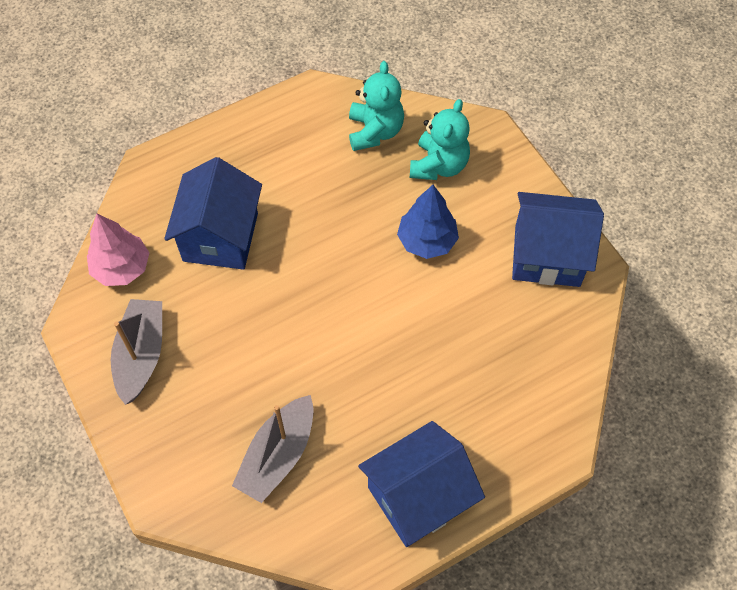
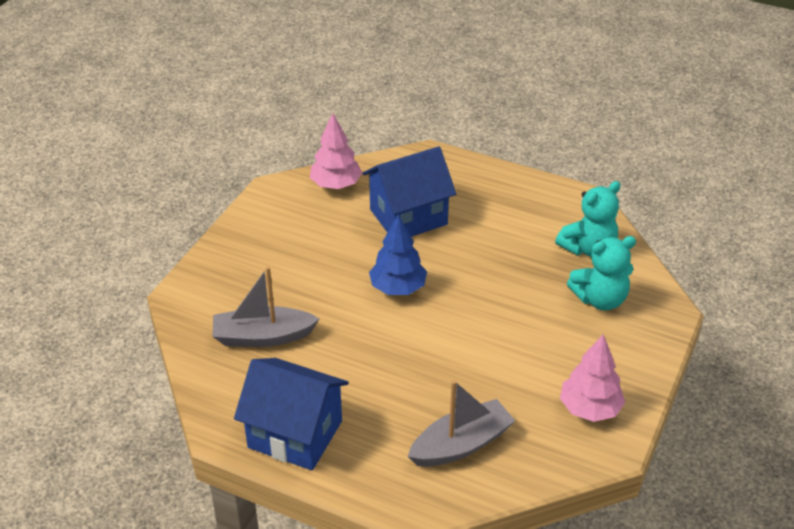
camera: 55 degrees right, 20 degrees down
grey boat [111,299,162,405] -> grey boat moved to [408,380,515,467]
blue tree [397,185,459,259] -> blue tree moved to [369,214,427,295]
blue house [512,192,604,287] -> pink tree [560,334,626,422]

